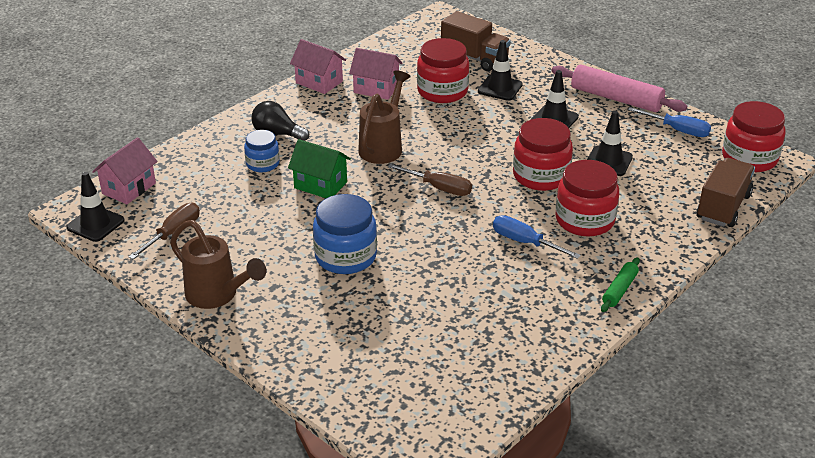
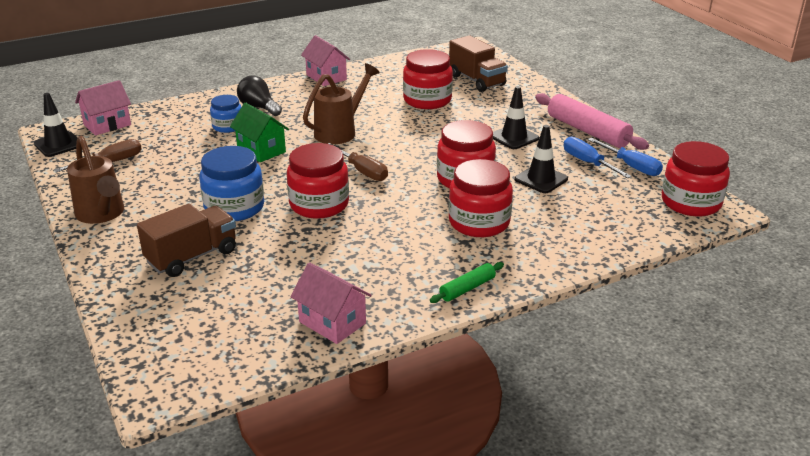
camera: 20 degrees right, 5 degrees down
pink house [349,48,403,100] -> pink house moved to [290,262,372,344]
black traffic cone [478,40,523,101] -> none
blue screwdriver [493,215,581,259] -> blue screwdriver moved to [564,136,632,178]
brown truck [696,158,755,227] -> brown truck moved to [137,204,236,277]
none -> red jar [287,143,349,219]

